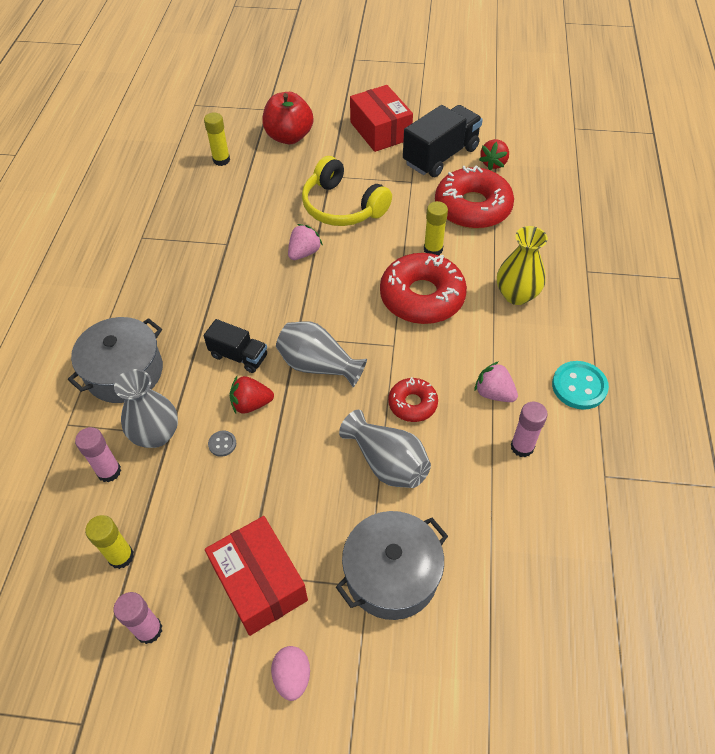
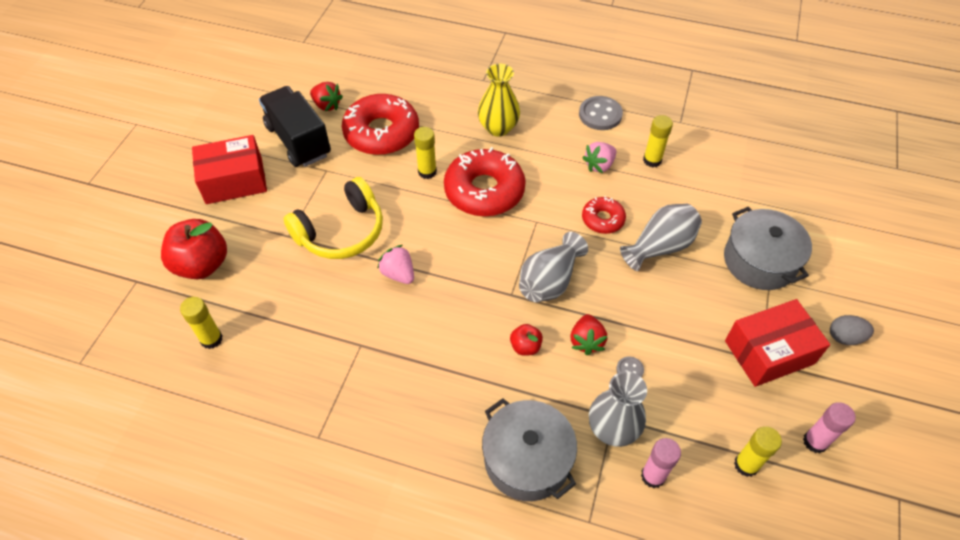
camera: 80 degrees left, 0 degrees up
black truck [203,319,267,373] -> red apple [510,324,543,356]
pink egg [271,646,310,701] -> grey egg [830,315,874,345]
pink glue stick [511,402,548,457] -> yellow glue stick [643,115,673,167]
turquoise button [552,361,609,410] -> grey button [579,96,623,130]

